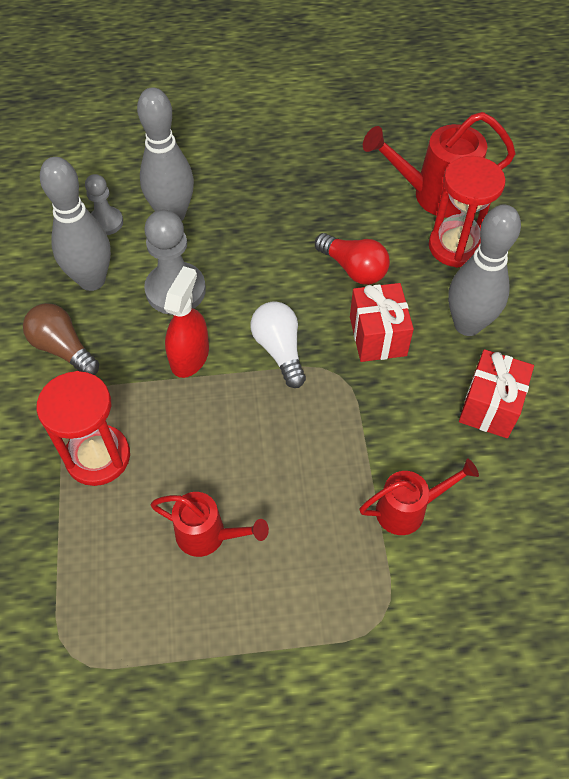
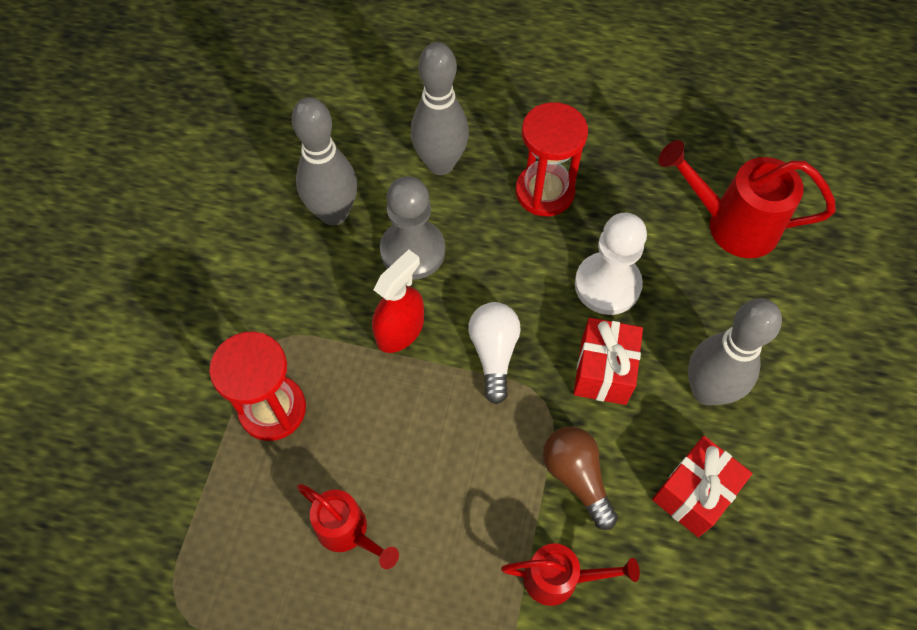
camera: 20 degrees right, 5 degrees up
brown light bulb [23,303,99,375] -> brown light bulb moved to [543,426,618,530]
grey pawn [85,174,123,235] -> none
red light bulb [315,233,390,285] -> white pawn [575,213,647,315]
red hourglass [429,156,506,268] -> red hourglass moved to [516,102,588,216]

